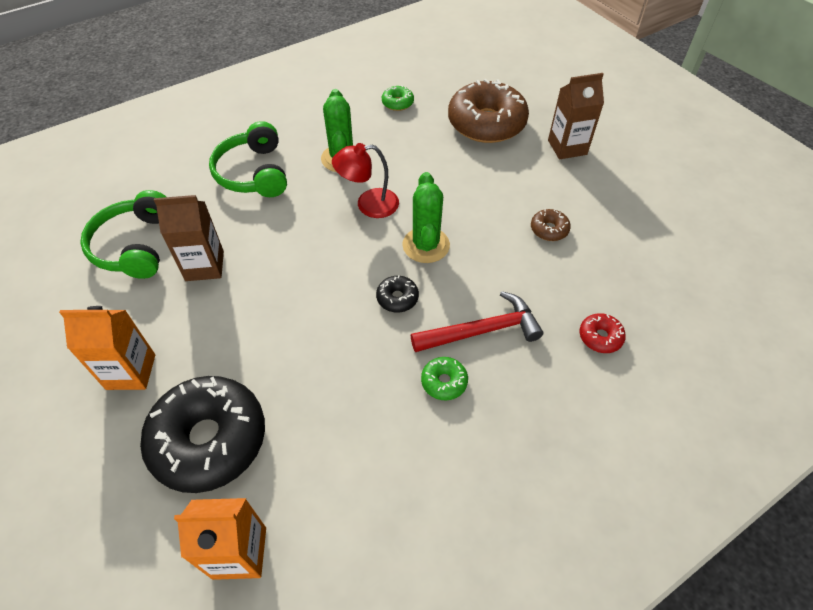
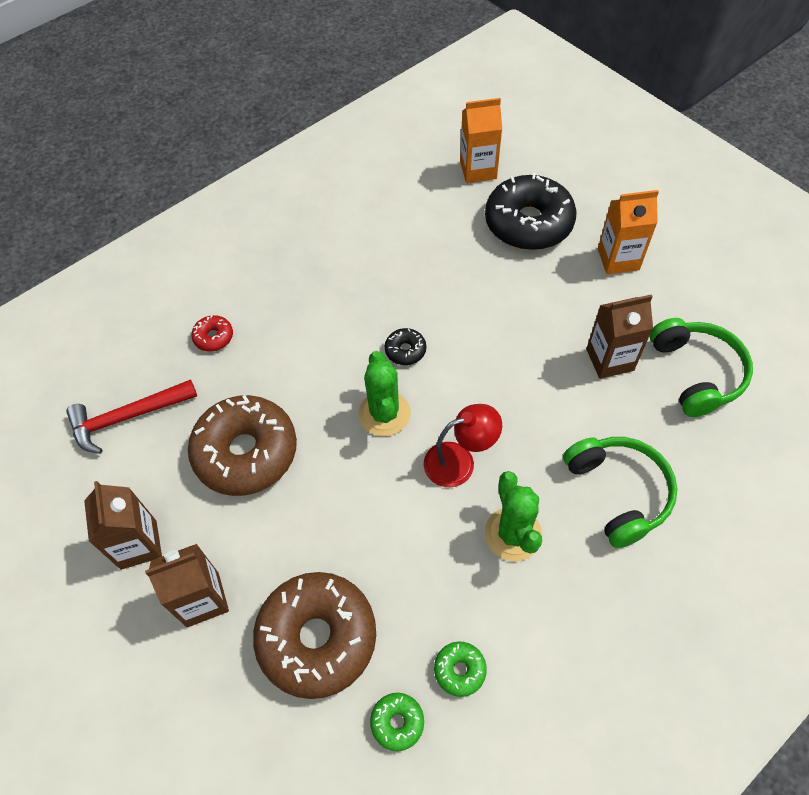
camera: 175 degrees right, 5 degrees up
red hammer [411,291,543,352] -> red hammer moved to [66,379,197,454]
green donut [421,357,468,401] -> green donut moved to [370,693,424,751]
brown donut [531,209,571,241] -> brown donut [188,395,297,496], size x2.36
none -> brown carton [84,481,162,570]

